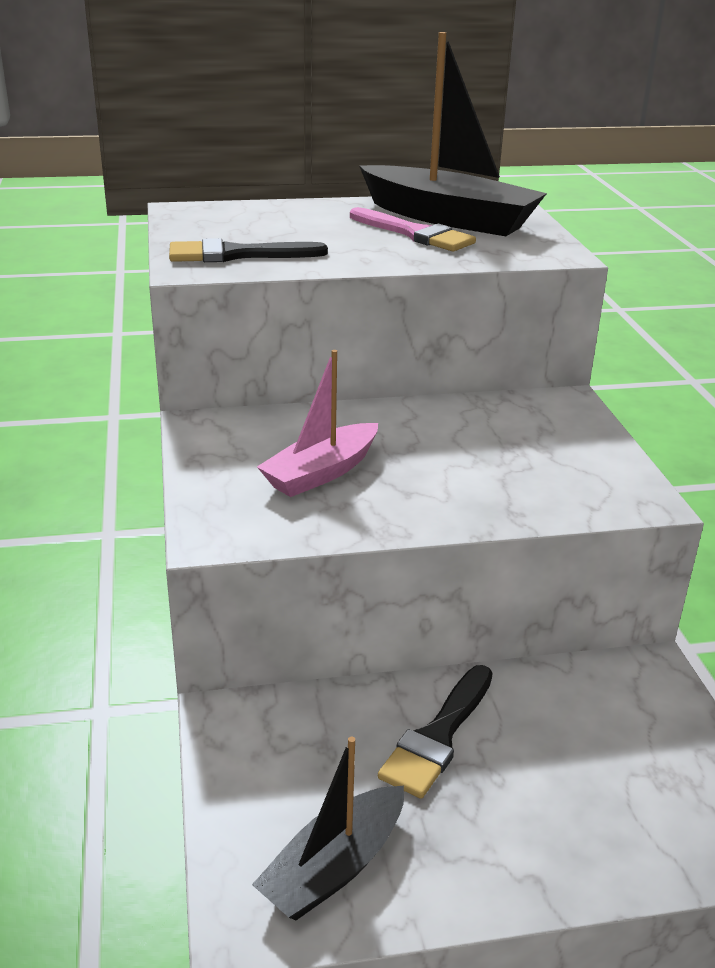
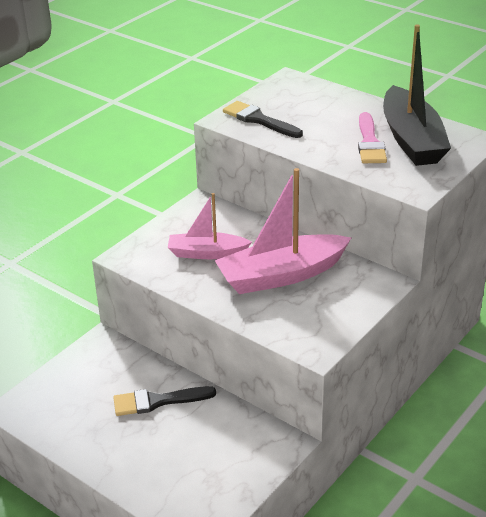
camera: 50 degrees right, 5 degrees up
black boat [252,737,404,920] -> none
none -> pink boat [215,168,351,294]

